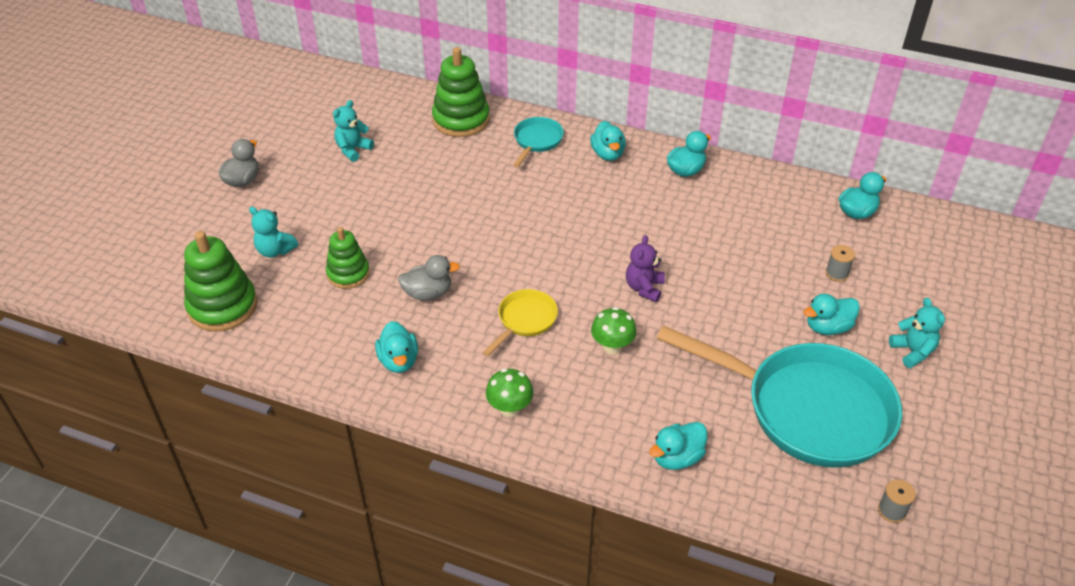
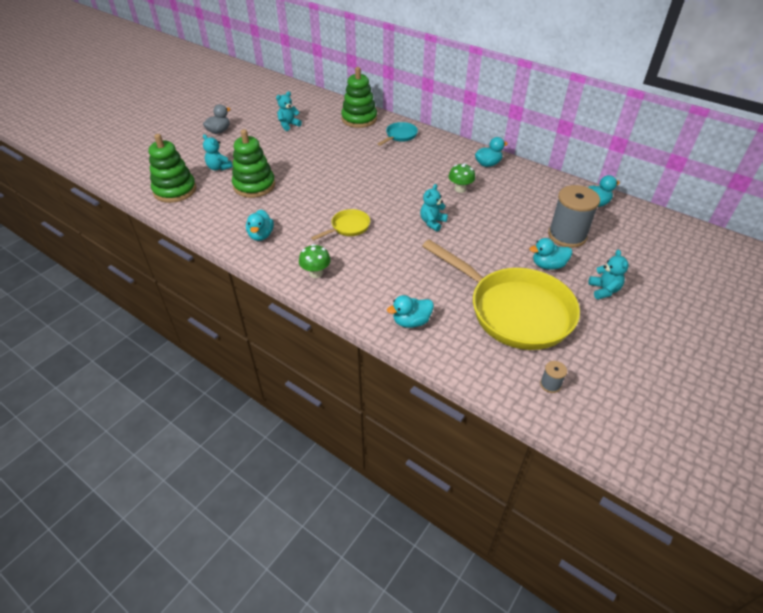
camera: 15 degrees right, 0 degrees up
green stacking toy [326,227,370,289] -> green stacking toy [232,129,275,198], size x1.56
grey duck [398,255,460,301] -> none
turquoise duck [590,121,626,161] -> none
green mushroom [591,307,637,354] -> green mushroom moved to [448,163,475,193]
purple teddy bear [626,235,665,302] -> turquoise teddy bear [420,184,448,232]
turquoise pan [657,325,902,468] -> yellow pan [422,239,580,350]
grey spool [825,245,855,282] -> grey spool [548,185,600,248], size x2.37

